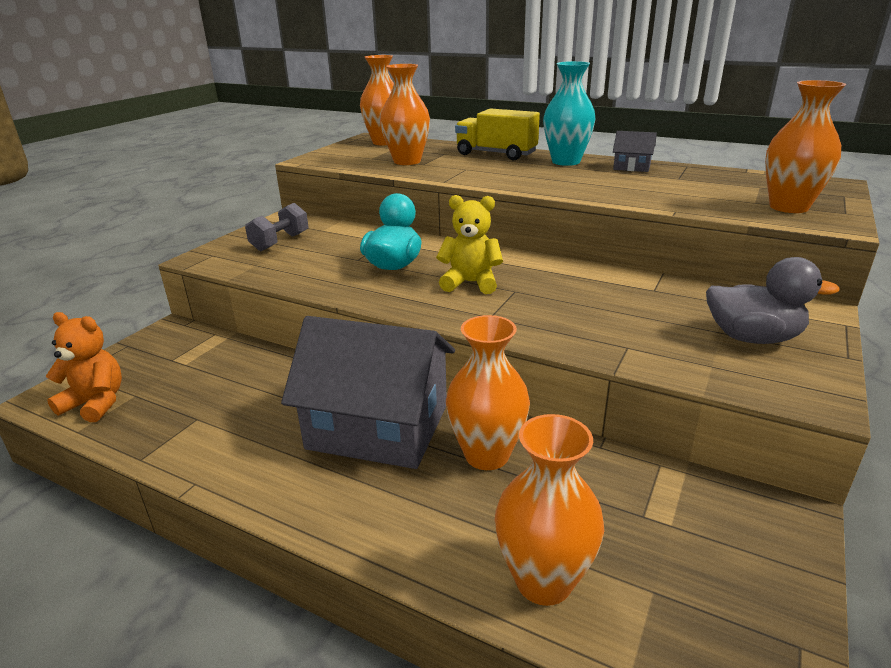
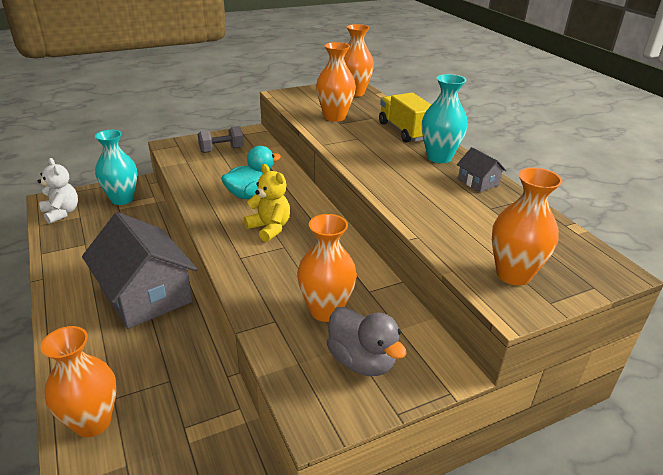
camera: 35 degrees right, 5 degrees up
orange teddy bear [46,312,122,422] -> white teddy bear [38,158,78,224]
orange vase [446,315,530,470] -> orange vase moved to [297,214,357,322]
none -> turquoise vase [95,130,137,205]

